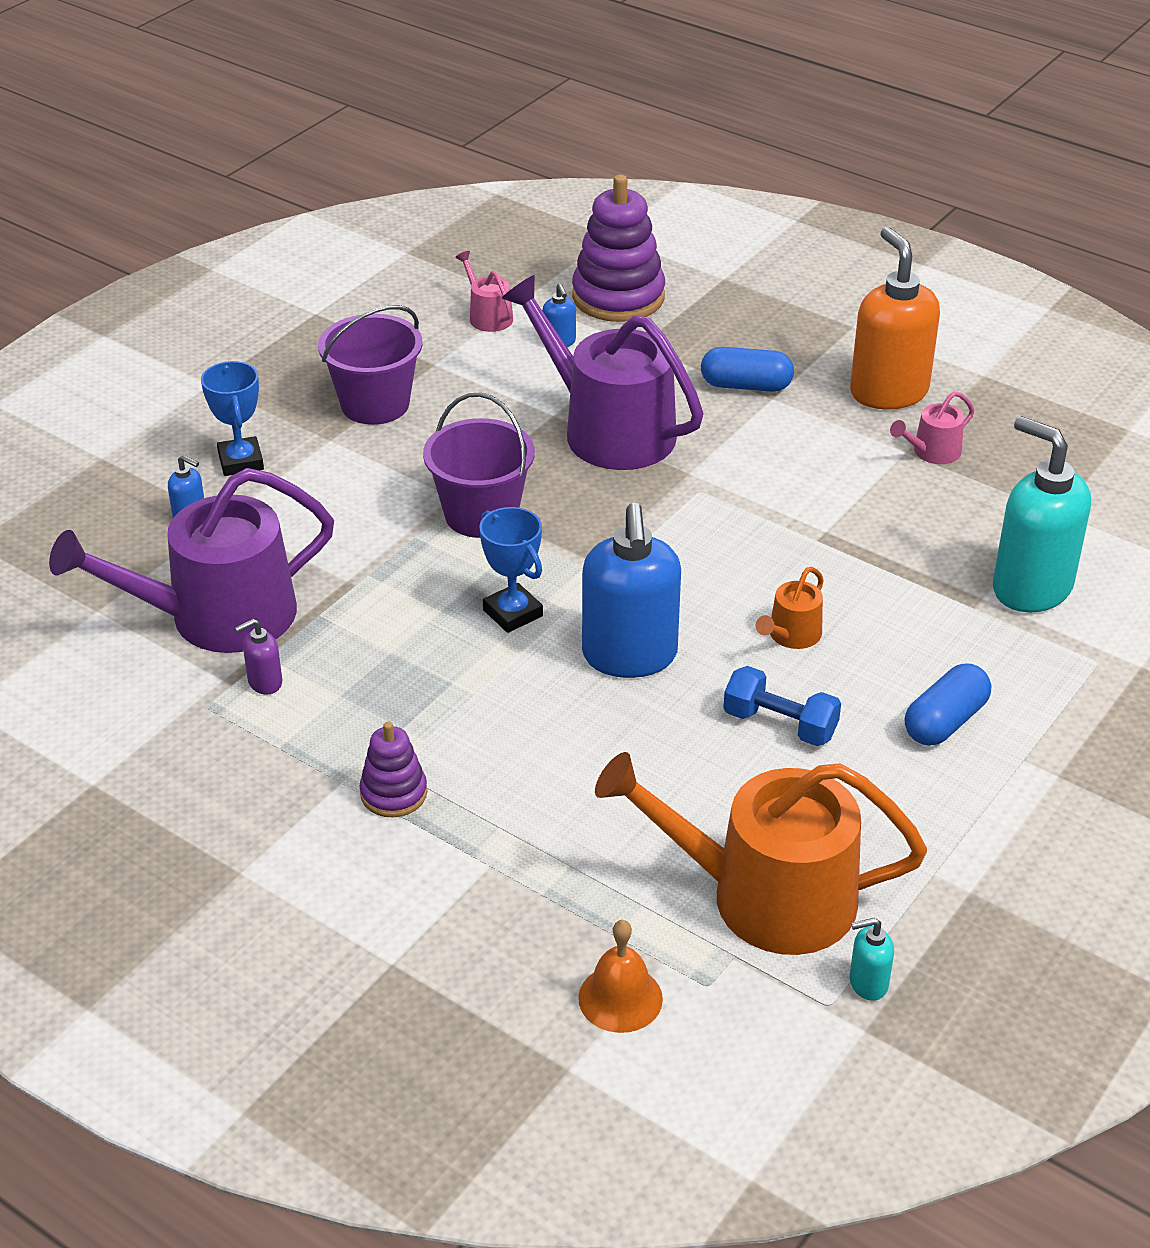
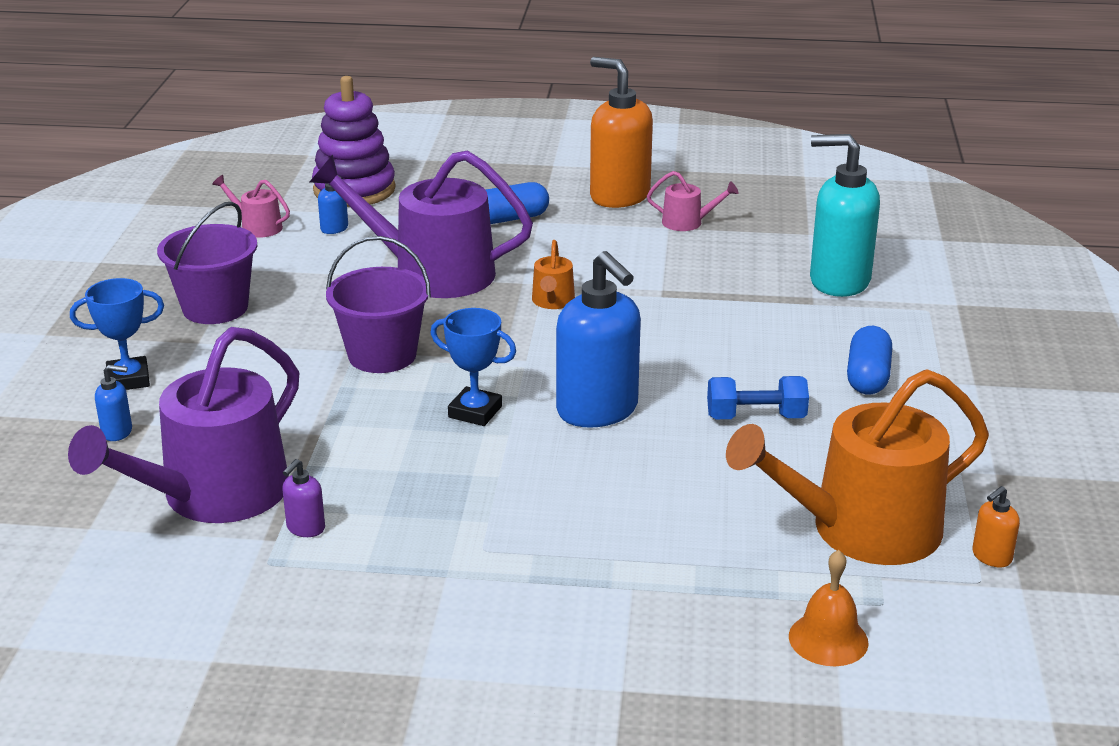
camera: 30 degrees left, 10 degrees down
blue trophy [201,361,264,476] -> blue trophy turned 60 degrees counterclockwise [70,278,164,390]
purple stacking toy [359,722,427,817] -> none
orange watering can [756,567,824,649] -> orange watering can moved to [532,240,575,309]
turquoise soap dispenser [850,918,894,1001] -> orange soap dispenser [972,486,1020,567]
pink watering can [890,391,975,464] -> pink watering can turned 105 degrees counterclockwise [647,171,738,231]

